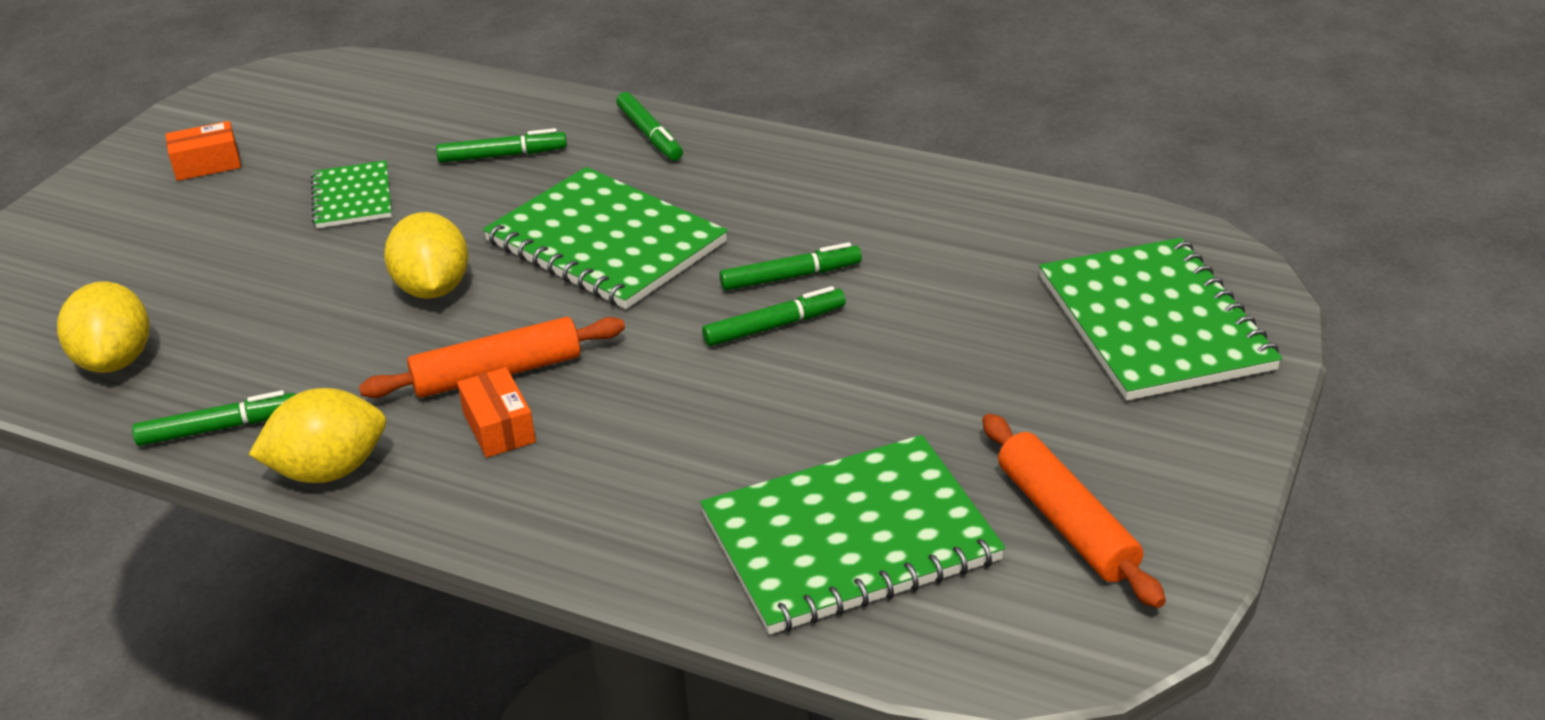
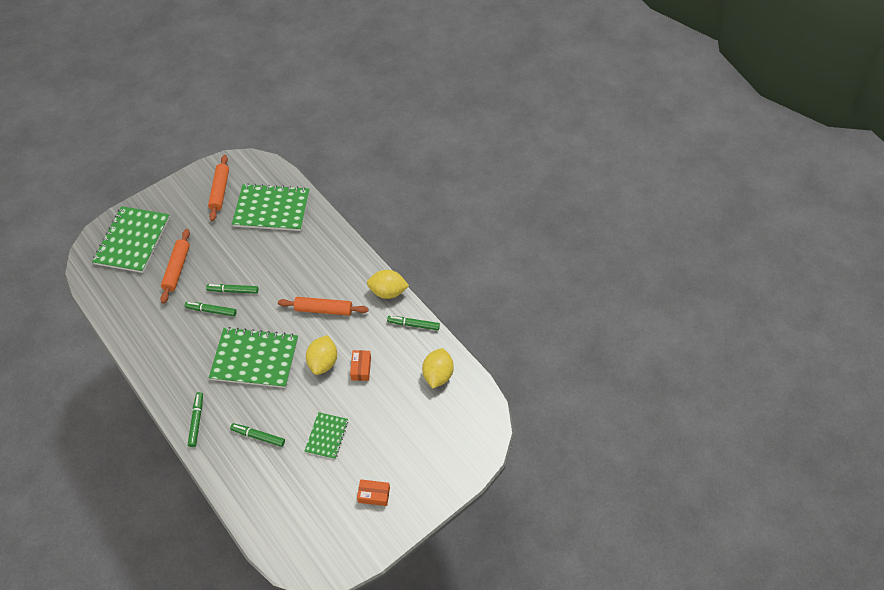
camera: 155 degrees left, 20 degrees up
orange box [457,367,536,458] -> orange box moved to [350,350,371,381]
green notebook [483,167,728,309] -> green notebook turned 60 degrees counterclockwise [209,327,298,388]
none -> orange rolling pin [160,229,190,303]

